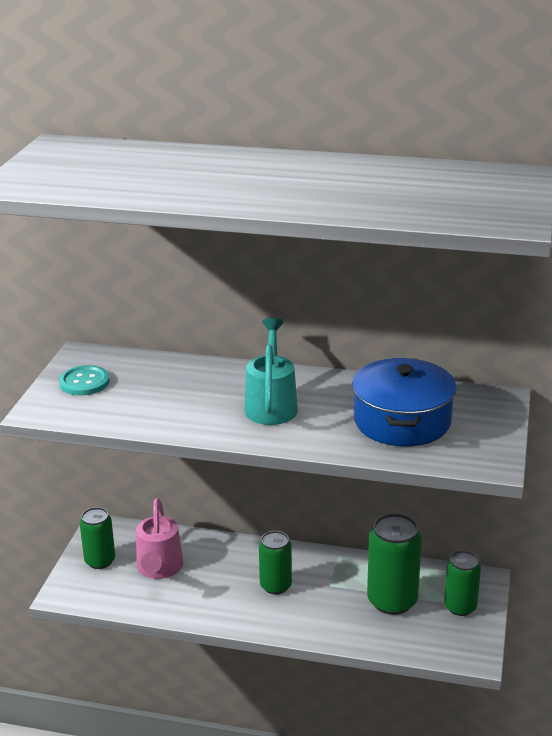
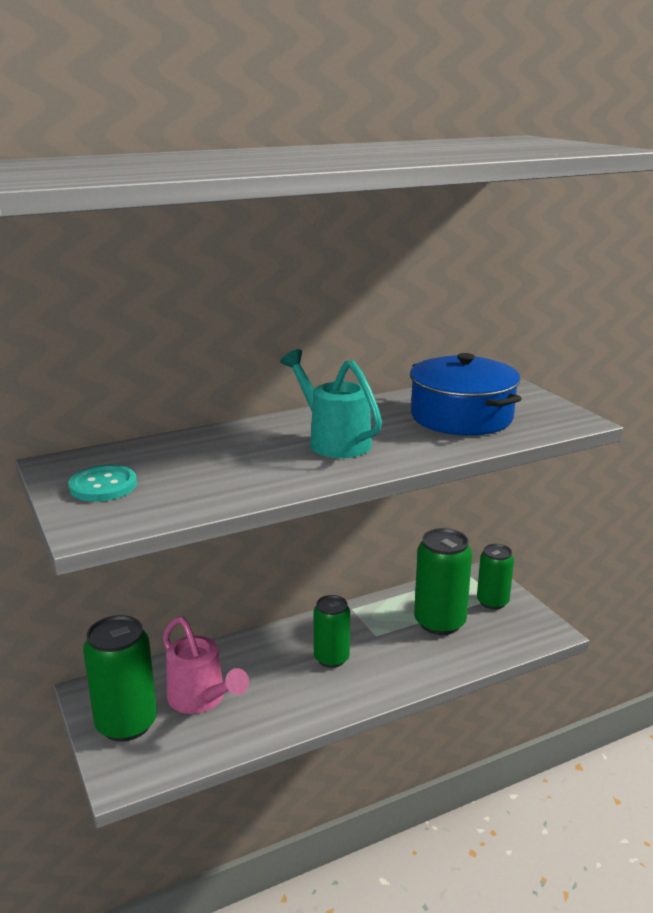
camera: 40 degrees left, 5 degrees down
green can [80,507,115,569] -> green can [83,615,157,742], size x1.55

